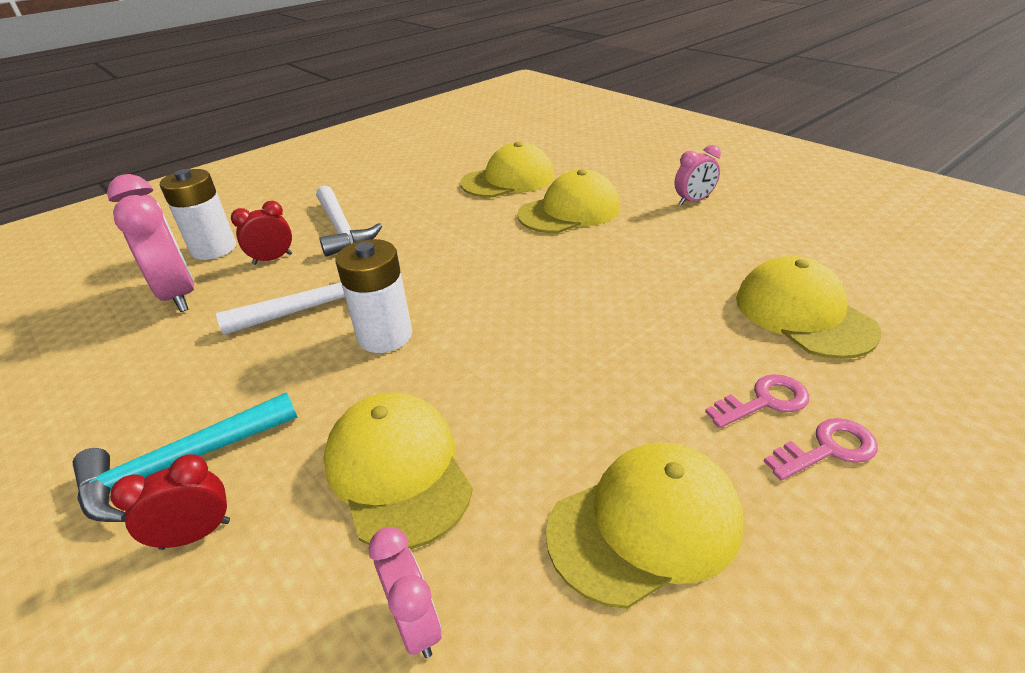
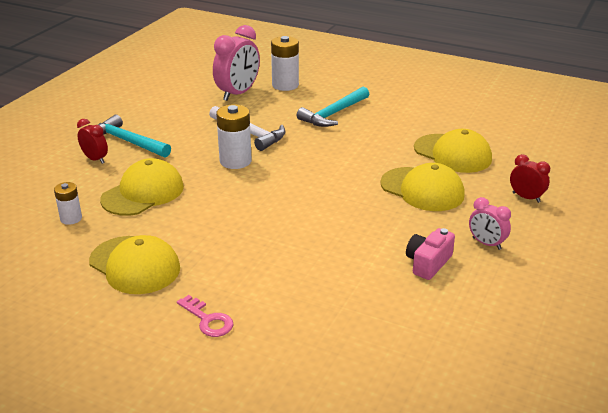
camera: 65 degrees right, 5 degrees down
red clock [231,201,292,265] -> red clock moved to [510,154,550,203]
white hammer [316,185,382,257] -> turquoise hammer [297,87,369,127]
pink clock [368,527,441,658] -> white battery [54,182,82,225]
pink key [705,374,809,428] -> none
yellow cap [736,256,881,359] -> none
none -> pink camera [406,228,455,280]

